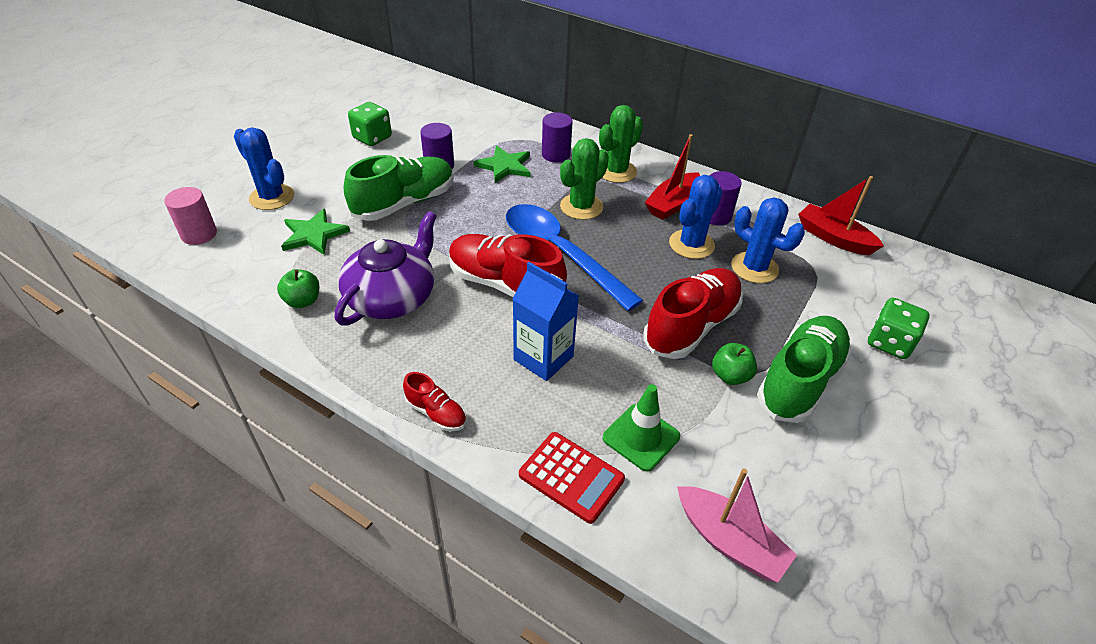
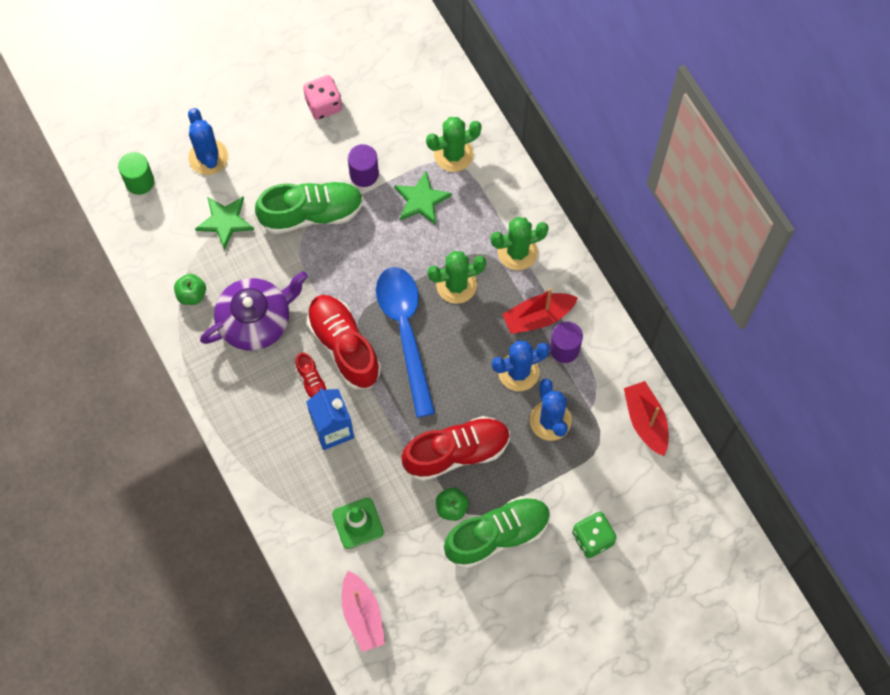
camera: 30 degrees right, 25 degrees up
pink cylinder [164,187,217,245] -> green cylinder [118,152,154,195]
green dice [348,102,392,146] -> pink dice [303,75,342,120]
red shoe [403,372,466,431] -> red shoe moved to [295,352,328,399]
red calculator [519,432,625,524] -> none
purple cylinder [542,113,573,163] -> none
none -> green cactus [426,117,482,172]

